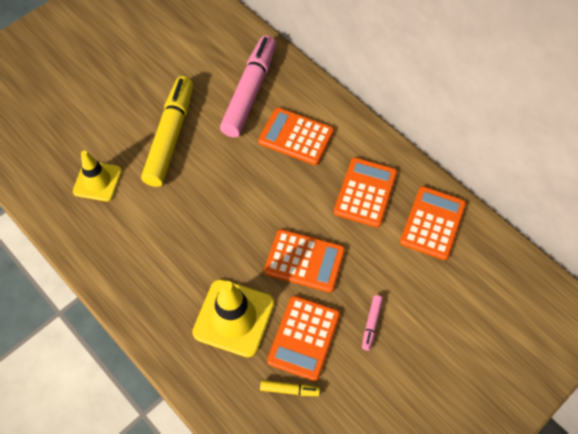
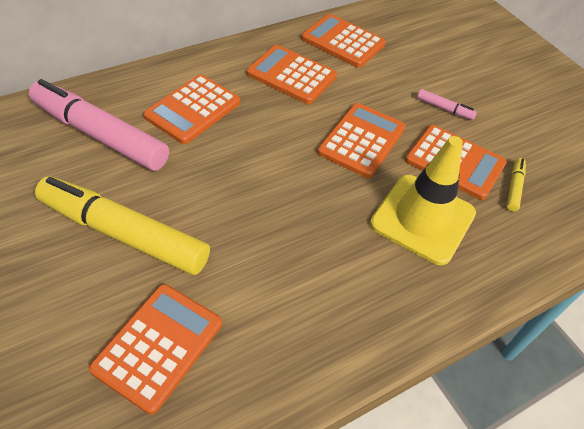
camera: 80 degrees left, 10 degrees down
yellow traffic cone [73,150,122,201] -> orange calculator [89,284,222,415]

